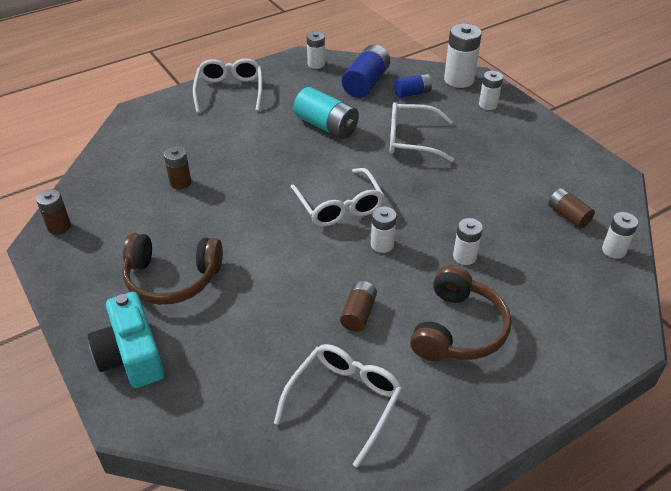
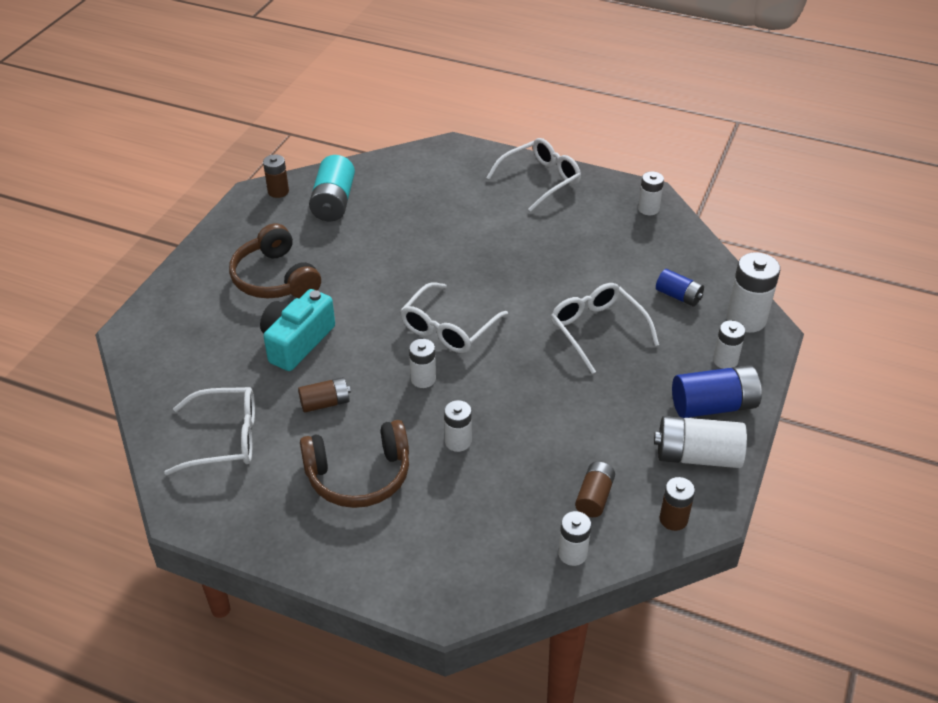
camera: 55 degrees right, 0 degrees up
turquoise camera [88,292,164,388] -> turquoise camera moved to [260,289,335,371]
brown battery [164,146,191,190] -> brown battery moved to [660,477,695,531]
turquoise battery [294,87,359,139] -> turquoise battery moved to [309,155,355,222]
blue battery [342,45,390,98] -> blue battery moved to [672,365,762,418]
none -> white battery [654,416,747,468]

